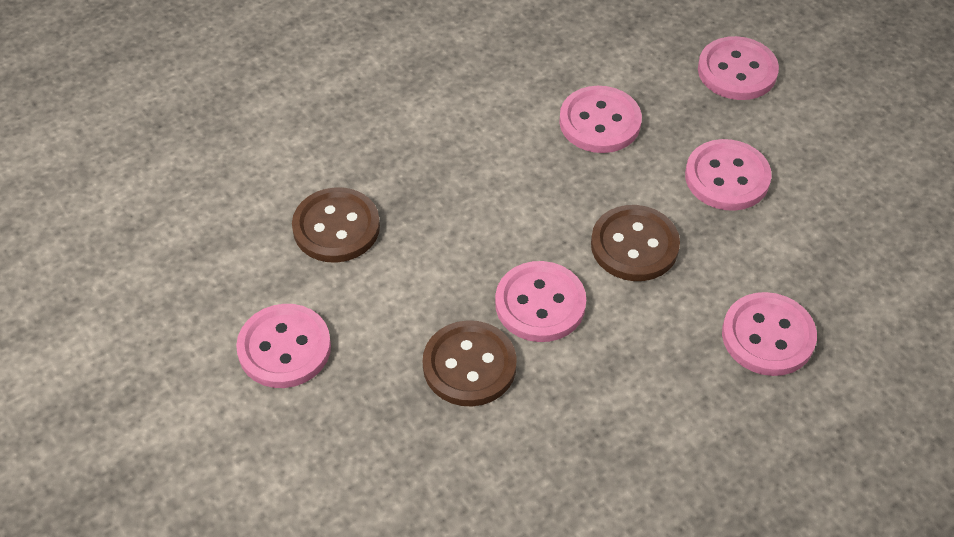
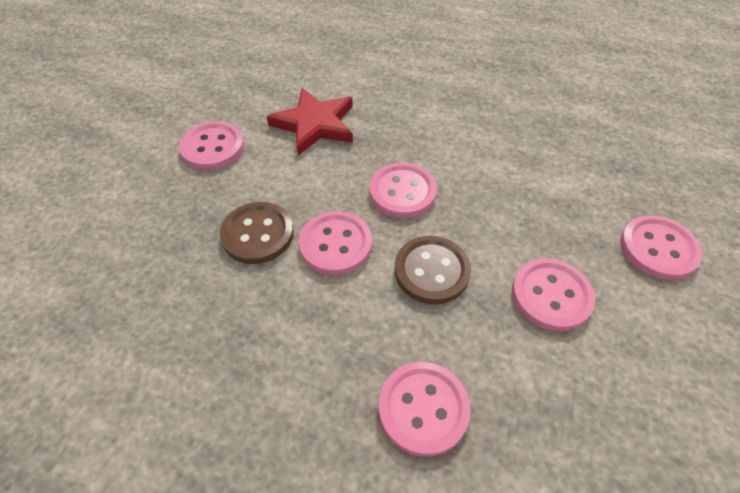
camera: 55 degrees right, 0 degrees up
brown button [292,187,380,263] -> red star [267,88,353,156]
pink button [559,86,642,153] -> pink button moved to [369,163,437,218]

